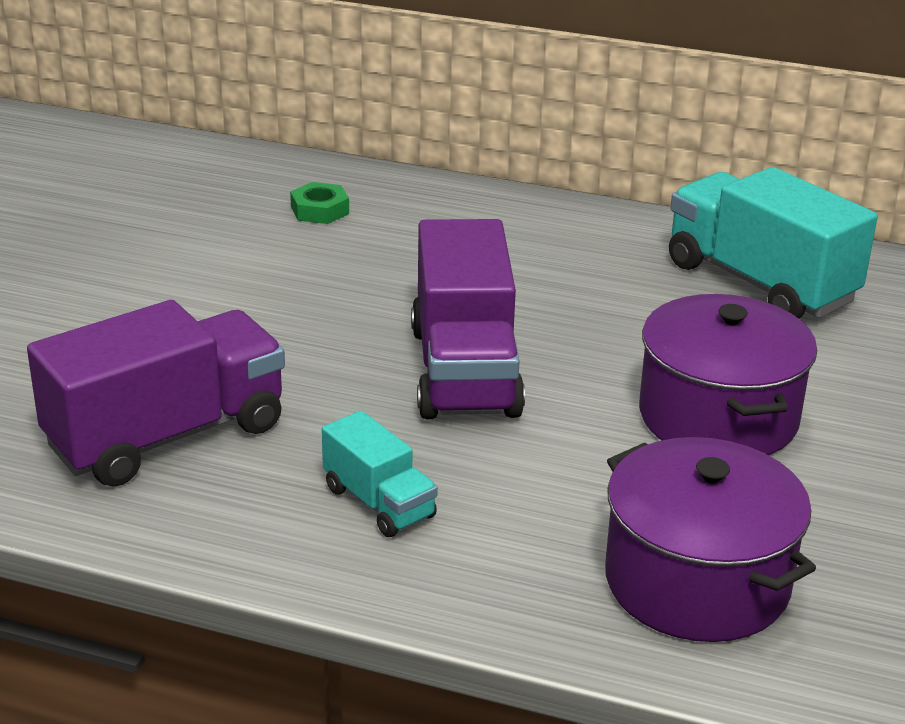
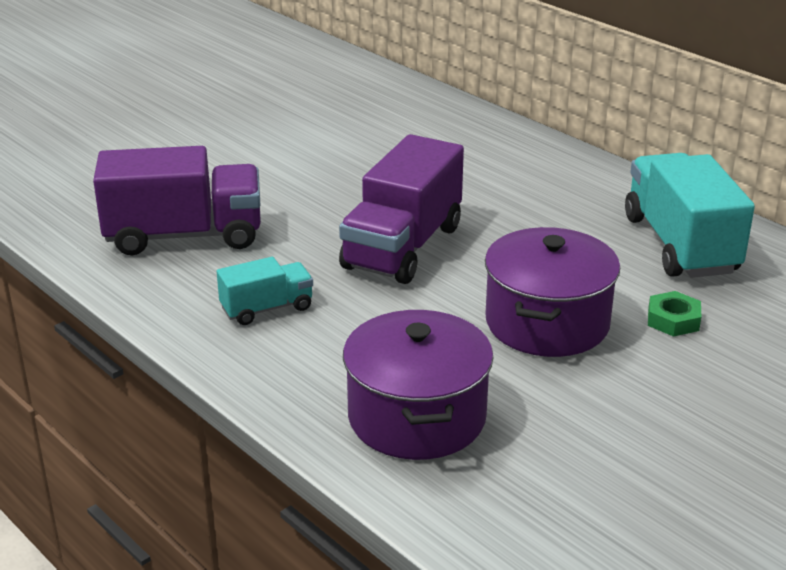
camera: 30 degrees right, 0 degrees up
green nut [290,182,349,224] -> green nut moved to [648,291,701,337]
turquoise truck [322,411,438,537] -> turquoise truck turned 105 degrees counterclockwise [217,257,313,325]

